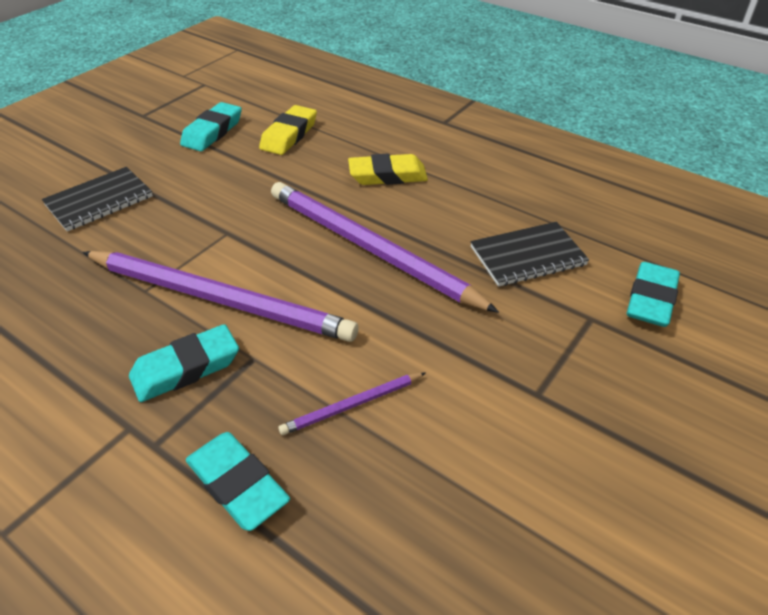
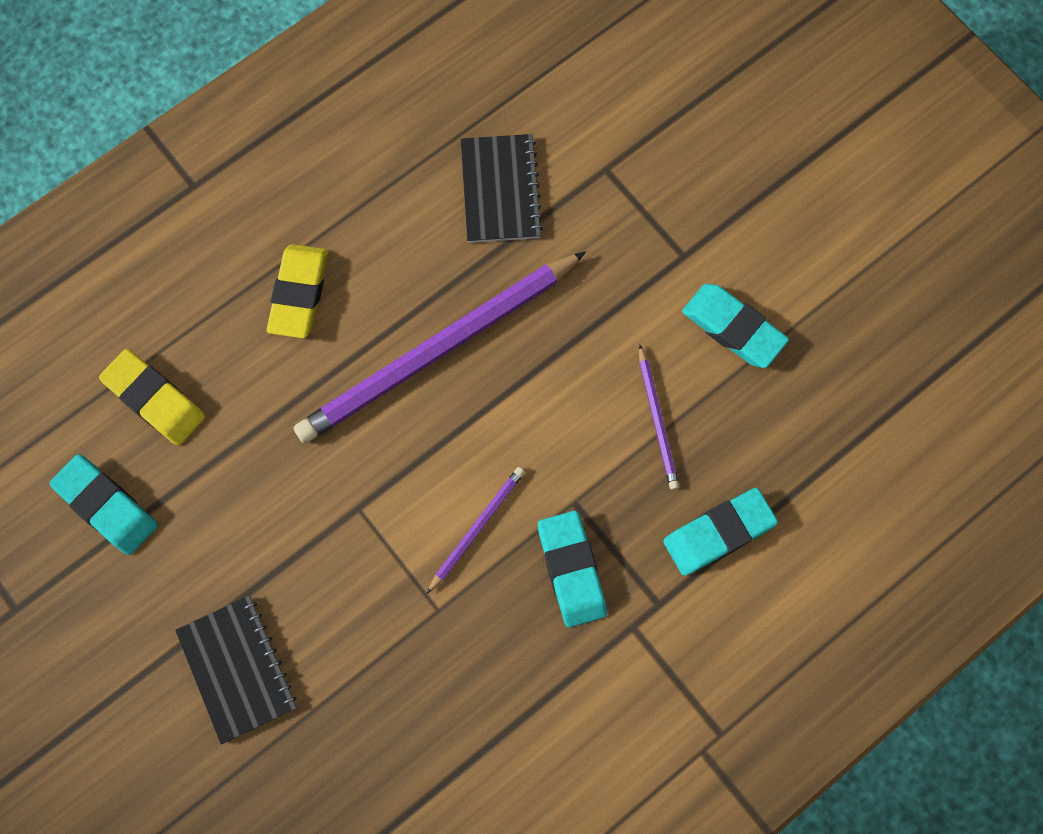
camera: 75 degrees left, 30 degrees up
purple pencil [82,251,359,342] -> purple pencil [427,467,525,594], size x0.44
turquoise eraser [627,262,680,327] -> turquoise eraser moved to [682,284,789,368]

